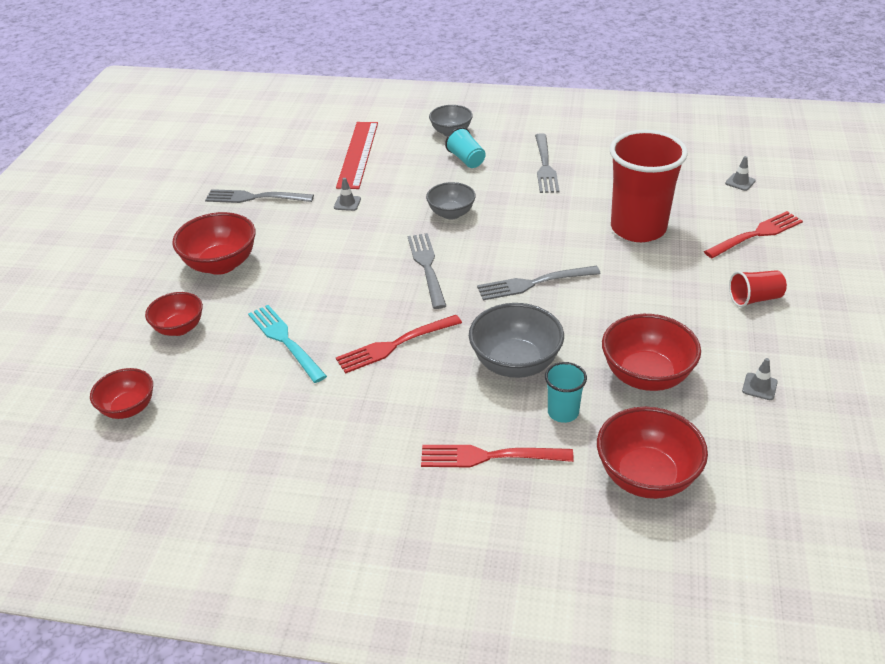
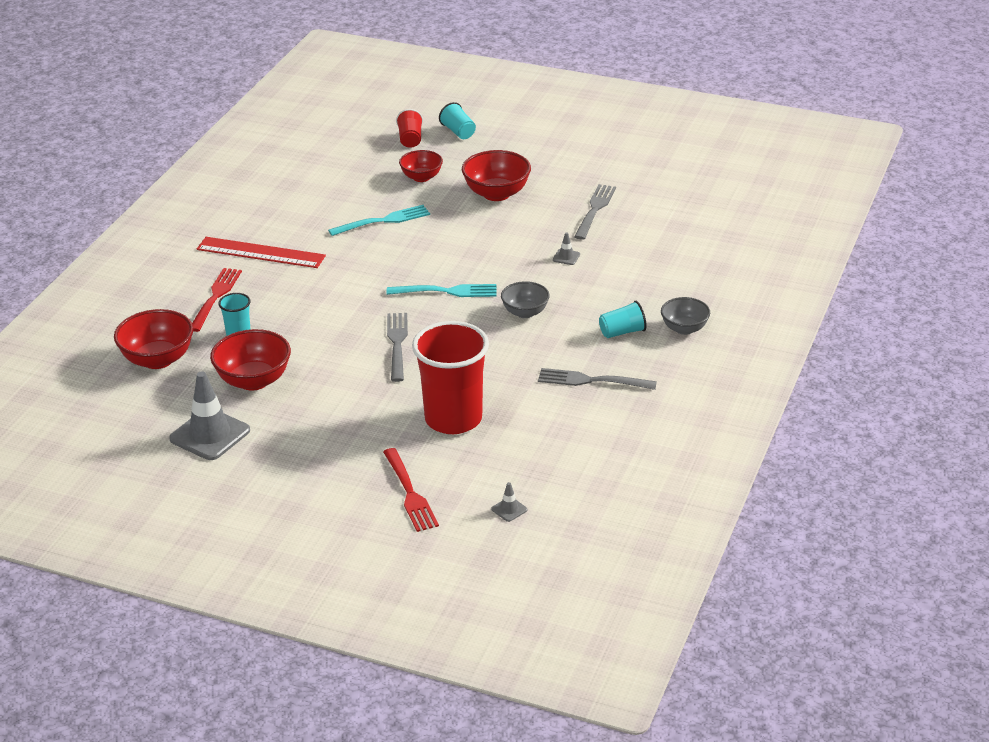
camera: 100 degrees right, 5 degrees down
red bowl [90,368,153,419] -> none
red ruler [336,122,378,189] -> red ruler moved to [197,237,326,268]
red fork [336,315,462,374] -> none
grey fork [408,233,446,309] -> turquoise fork [387,284,496,297]
grey bowl [469,303,564,378] -> none
red cup [729,270,787,307] -> red cup moved to [396,109,423,148]
grey traffic cone [742,358,778,400] -> grey traffic cone [169,371,250,460], size x2.36
none -> turquoise cup [439,102,476,139]

